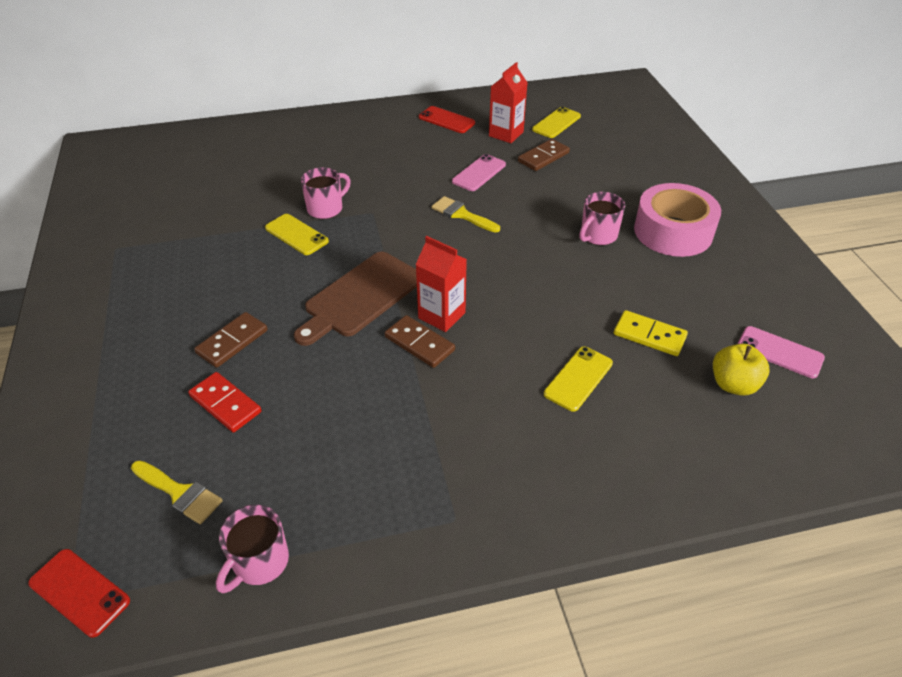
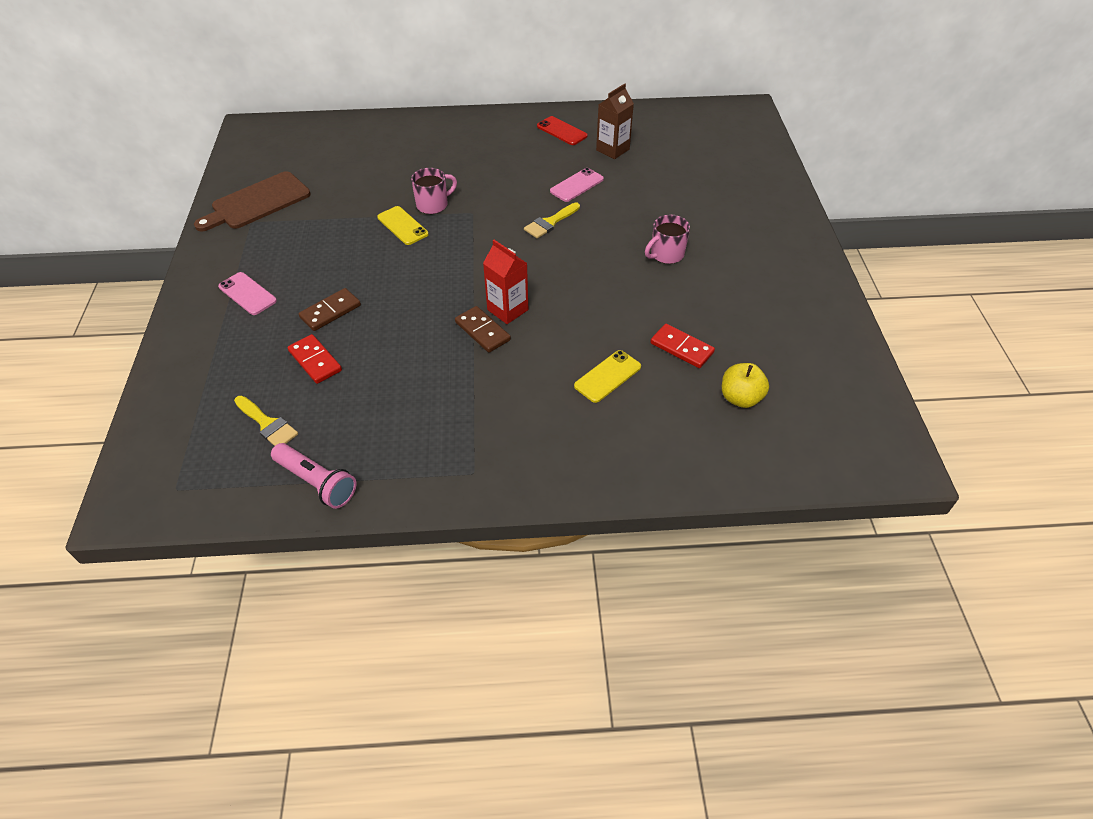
camera: 10 degrees right, 5 degrees up
red phone [28,549,130,638] -> none
pink mug [216,505,289,593] -> pink flashlight [271,443,356,509]
brown cutting board [294,252,417,346] -> brown cutting board moved to [194,171,311,231]
yellow brush [431,196,500,233] -> yellow brush turned 90 degrees counterclockwise [524,202,580,238]
red carton [489,62,528,143] -> brown carton [596,84,634,159]
brown domino [518,139,570,171] -> none
yellow phone [532,107,581,138] -> none
yellow domino [614,310,688,356] -> red domino [651,324,715,368]
pink tape [634,183,721,257] -> none
pink phone [738,326,825,378] -> pink phone moved to [218,272,277,315]

